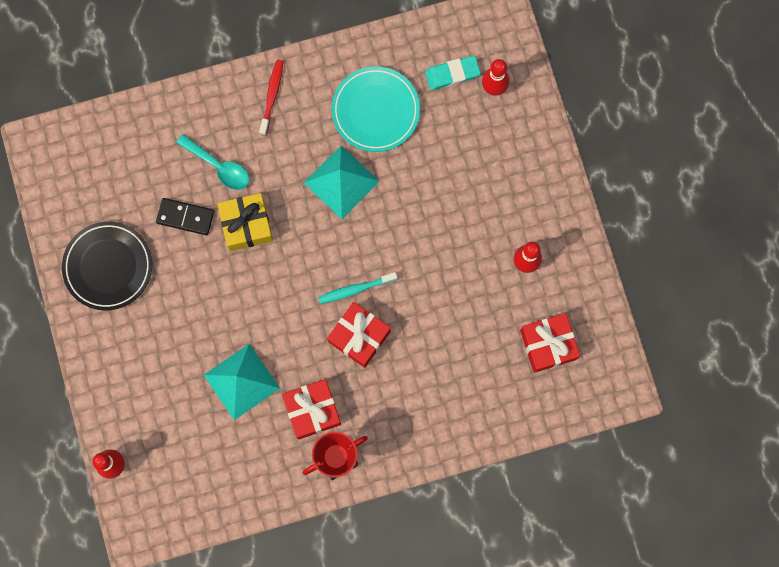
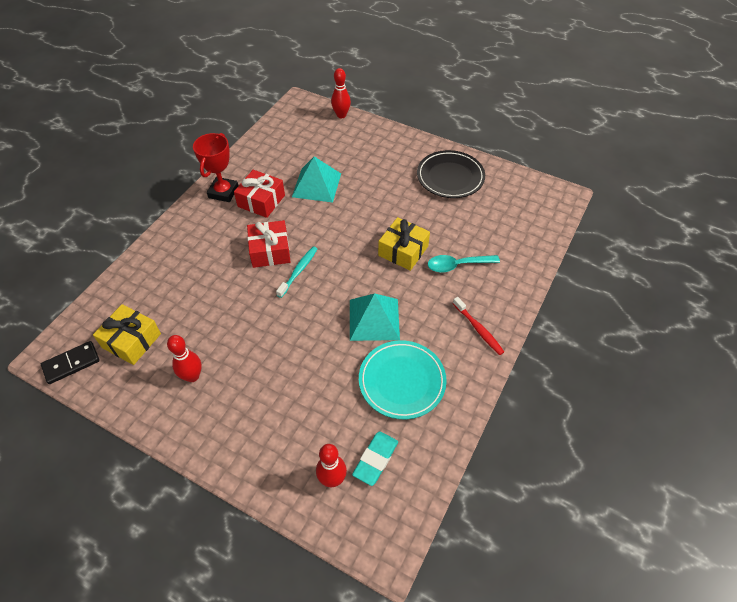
camera: 135 degrees right, 25 degrees down
black domino [156,198,214,235] -> black domino moved to [41,341,100,384]
red gift [520,313,580,373] -> yellow gift [93,304,161,365]

